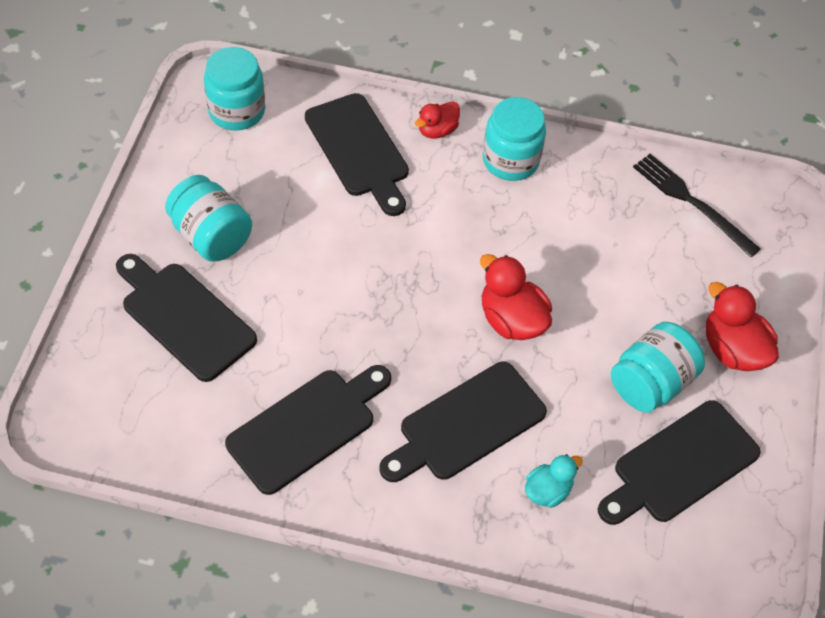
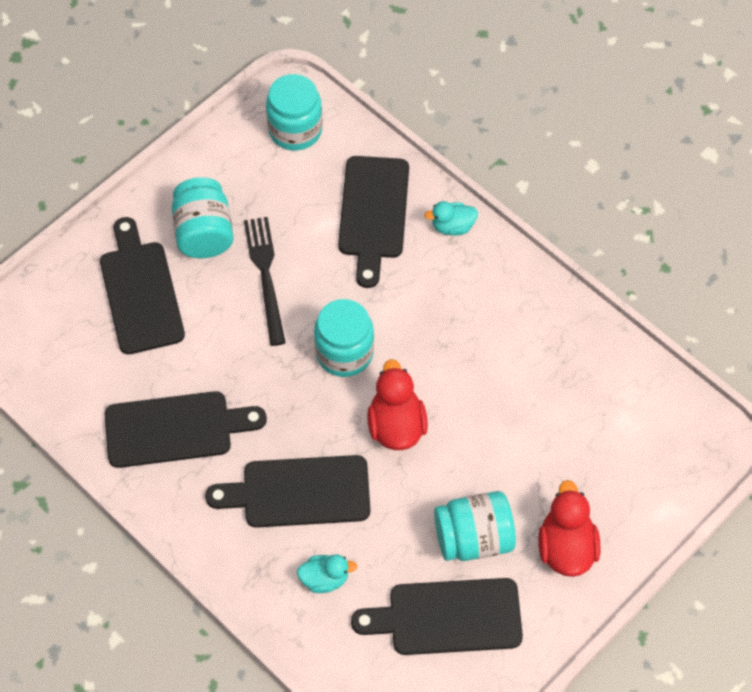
camera: 35 degrees right, 5 degrees up
red duck [415,101,460,139] -> turquoise duck [425,201,478,236]
turquoise jar [483,97,546,181] -> turquoise jar moved to [314,299,374,377]
black fork [633,154,761,257] -> black fork moved to [244,217,286,346]

